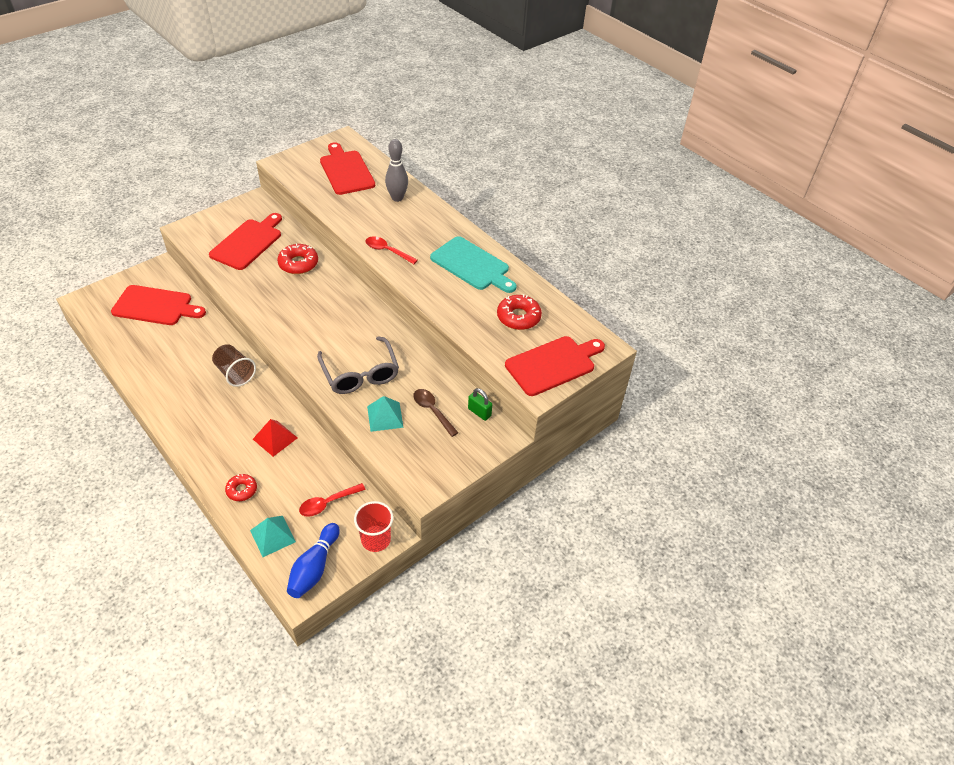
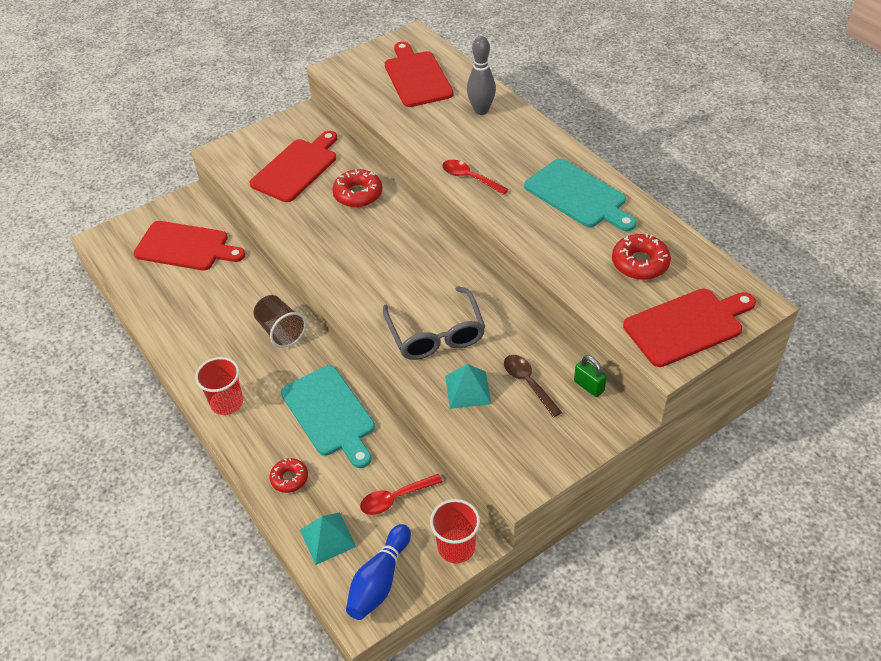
camera: 10 degrees right, 0 degrees up
red pyramid [253,419,298,457] -> turquoise cutting board [281,365,375,468]
none -> red cup [195,357,243,415]

